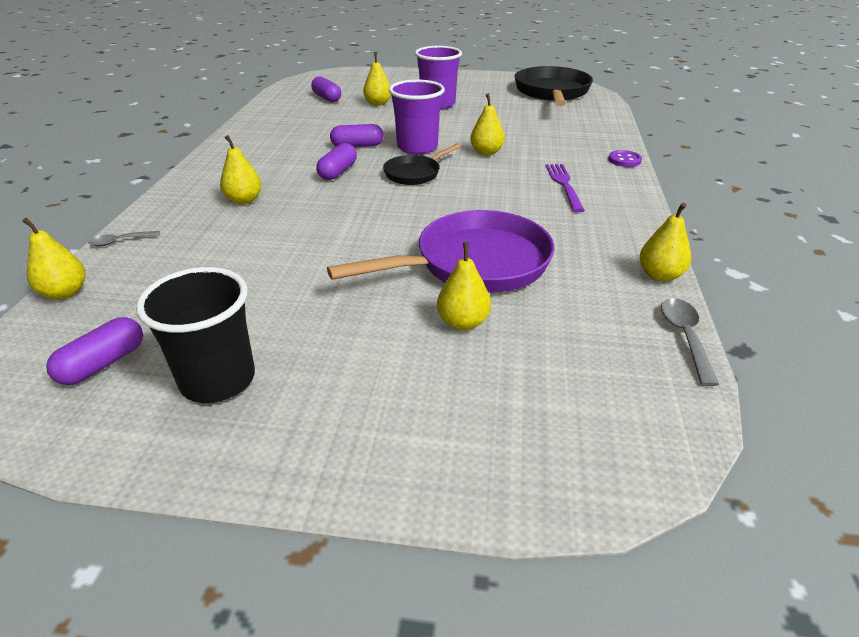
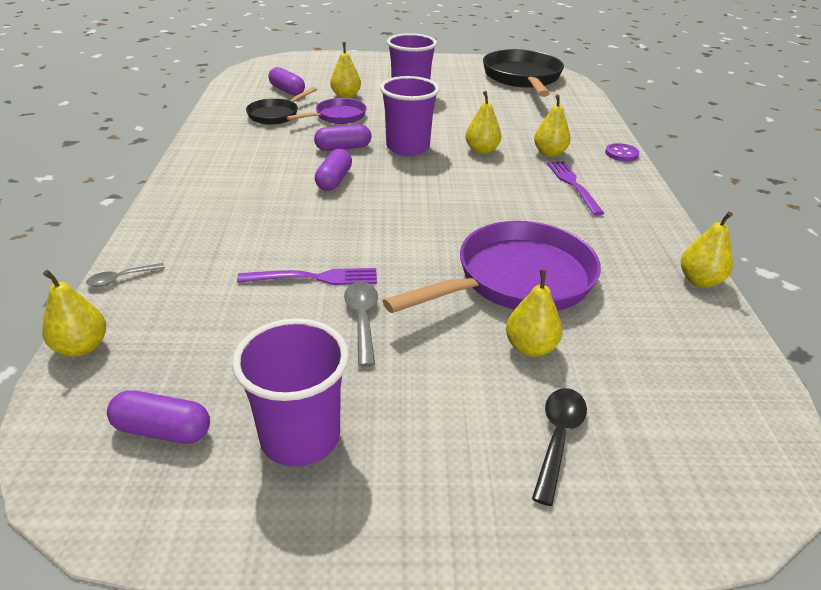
camera: 10 degrees left, 0 degrees up
purple capsule [46,317,143,385] -> purple capsule turned 75 degrees clockwise [107,390,210,444]
black cup [136,267,255,403] -> purple cup [232,318,349,467]
yellow pear [220,135,262,205] -> yellow pear moved to [534,94,571,157]
black pan [383,143,461,185] -> black pan moved to [246,87,317,125]
grey spoon [661,298,719,386] -> grey spoon moved to [344,282,378,367]
none -> purple fork [237,268,377,285]
none -> purple pan [286,98,367,124]
none -> black spoon [532,388,587,506]

